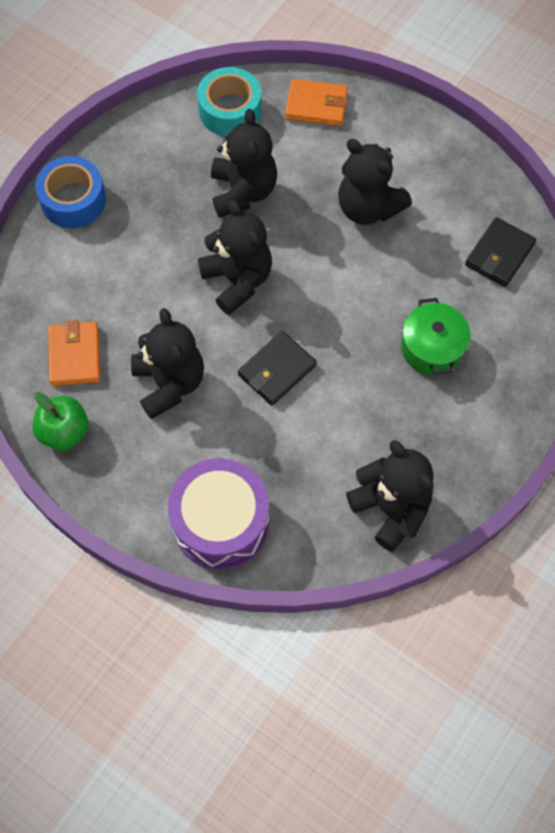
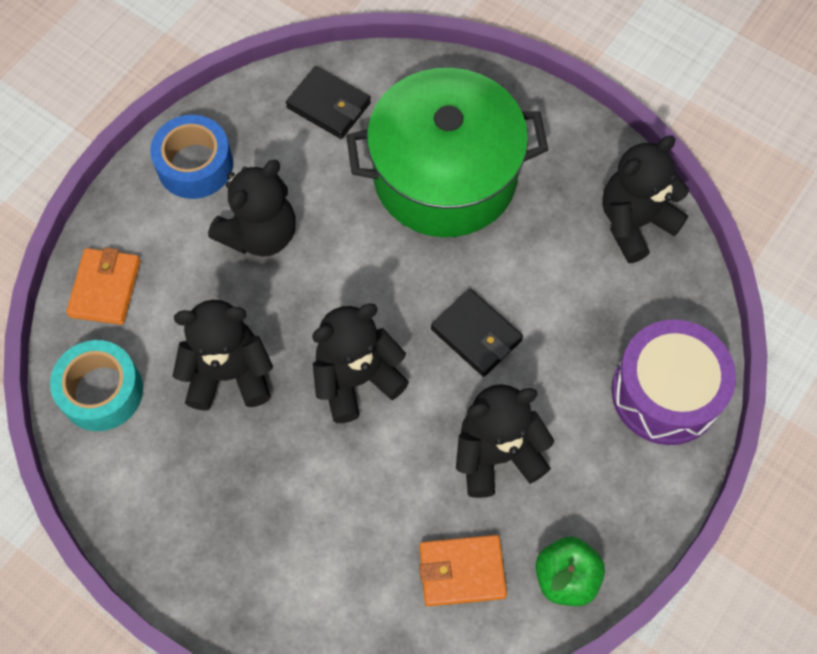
camera: 90 degrees left, 0 degrees up
blue tape [35,156,106,228] -> blue tape moved to [150,115,233,199]
green pot [401,298,471,375] -> green pot [346,68,549,237], size x2.07

